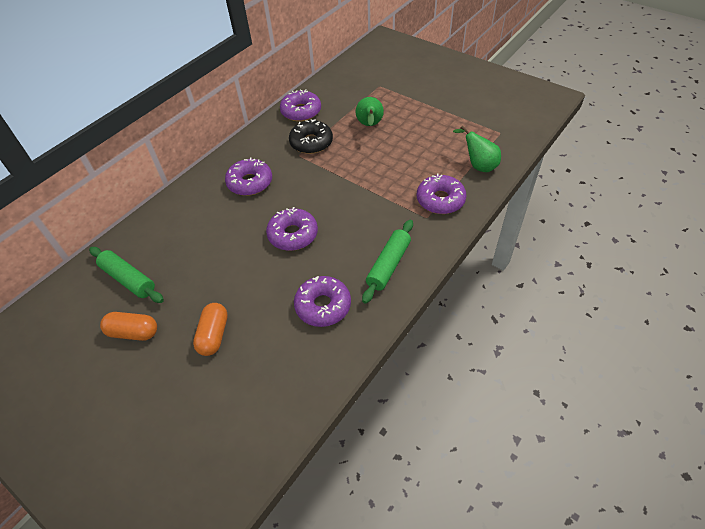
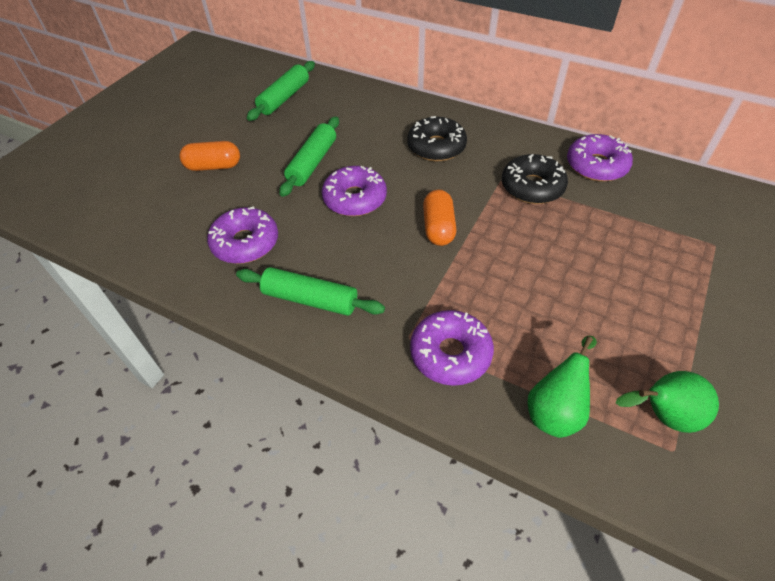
camera: 80 degrees right, 0 degrees up
orange capsule [100,312,157,341] -> orange capsule moved to [423,190,457,246]
purple donut [225,158,272,196] -> black donut [407,116,467,161]
green pear [356,97,384,126] -> green pear moved to [616,371,719,433]
none -> green rolling pin [279,116,339,197]

